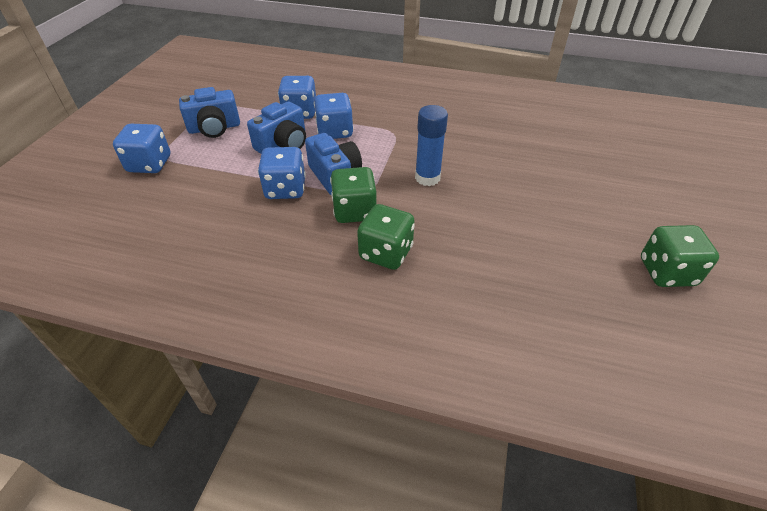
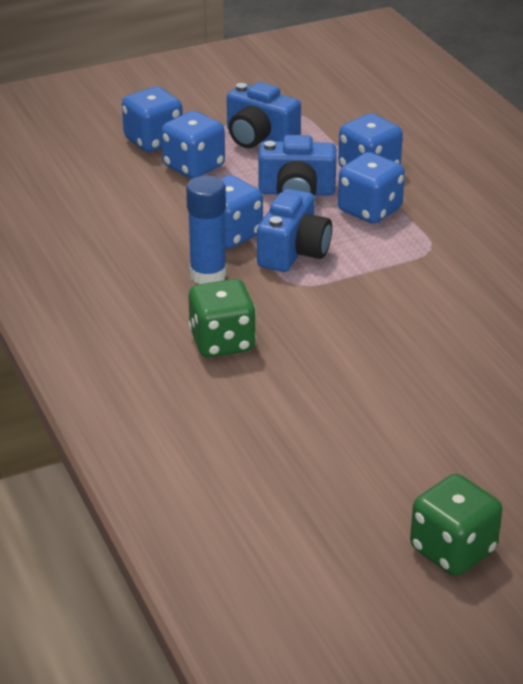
camera: 50 degrees right, 10 degrees down
green dice [330,167,377,223] -> none
blue glue stick [415,105,448,186] -> blue glue stick moved to [186,176,227,284]
none -> blue dice [161,111,225,179]

